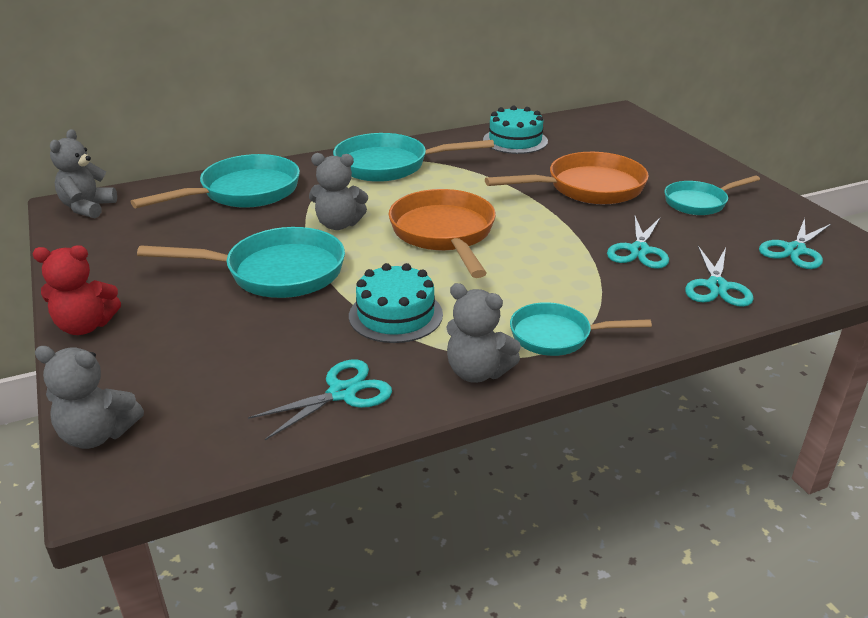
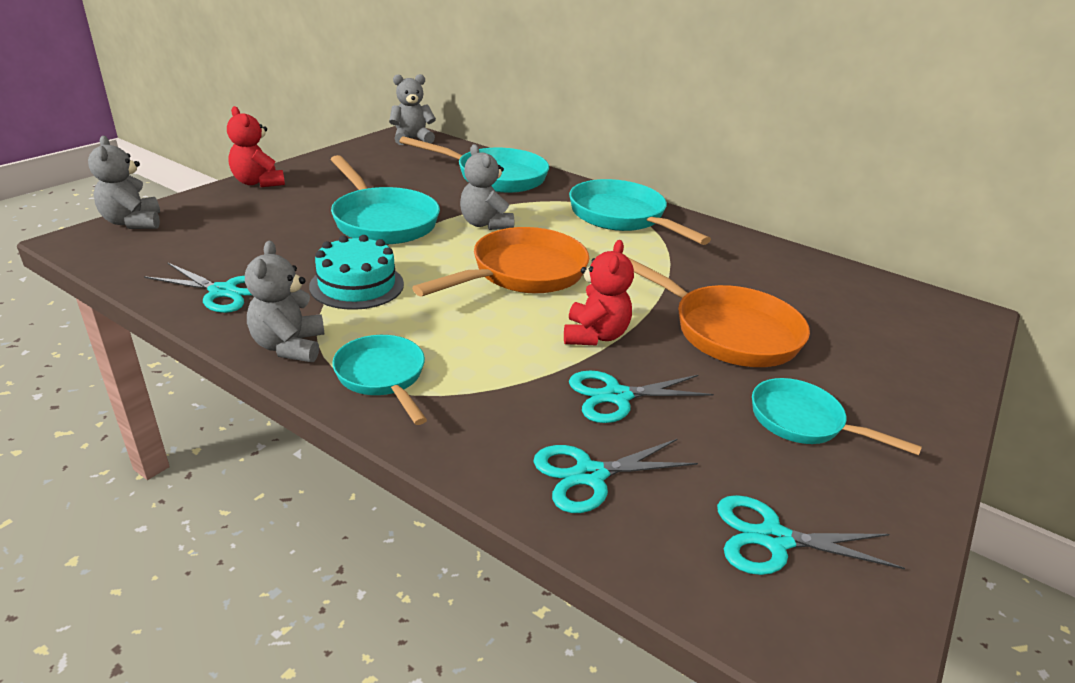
camera: 55 degrees right, 0 degrees up
turquoise cake [483,106,548,154] -> none
none -> red teddy bear [564,240,634,345]

